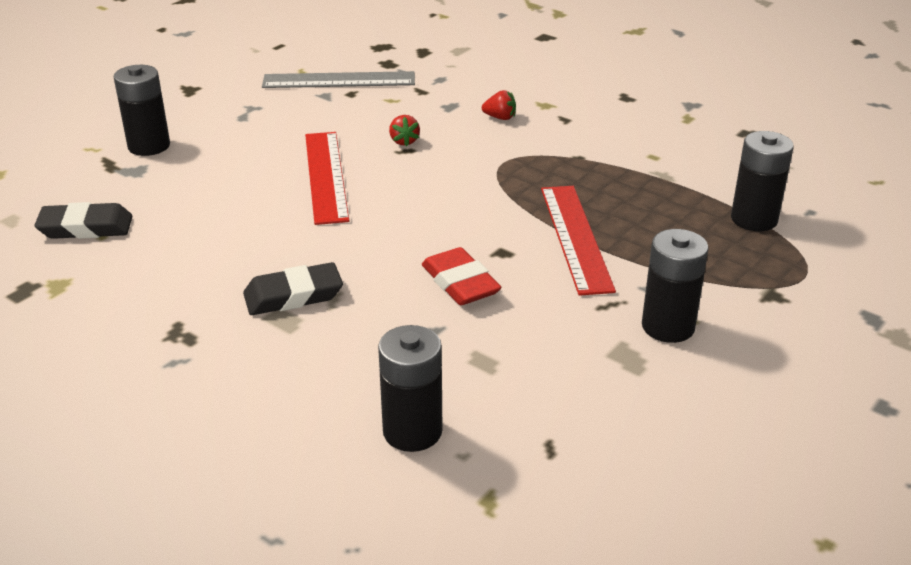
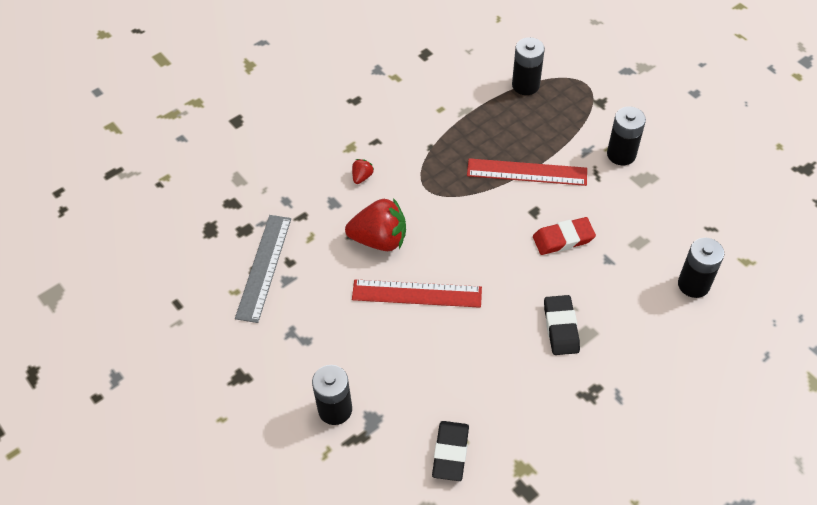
camera: 75 degrees left, 20 degrees up
red strawberry [389,115,420,146] -> red strawberry [345,198,406,251], size x2.27

